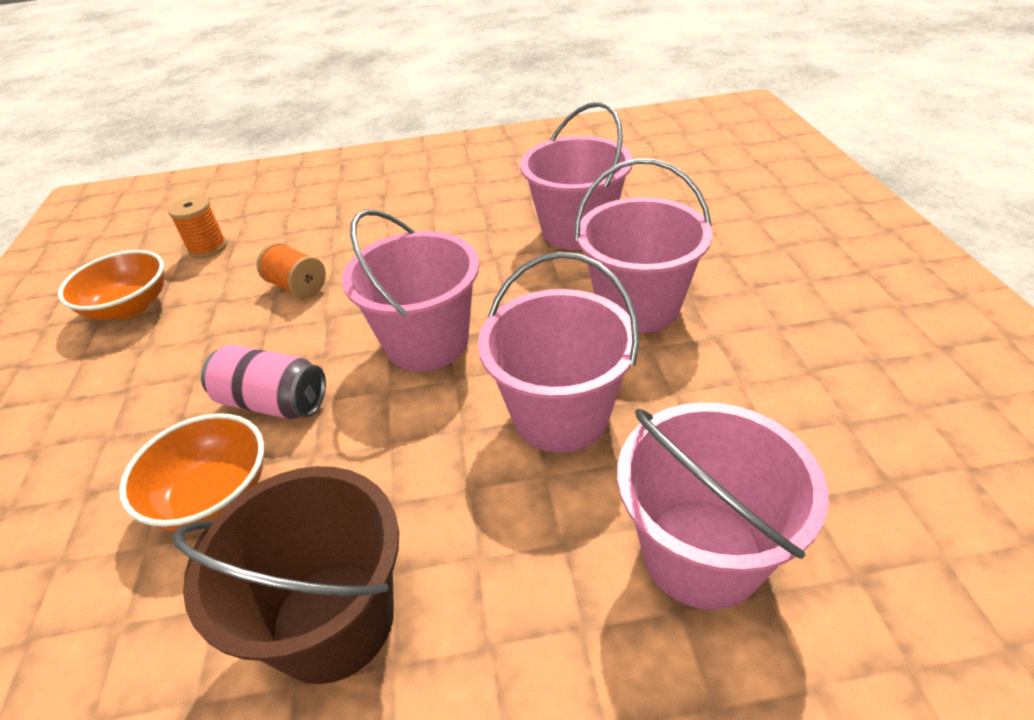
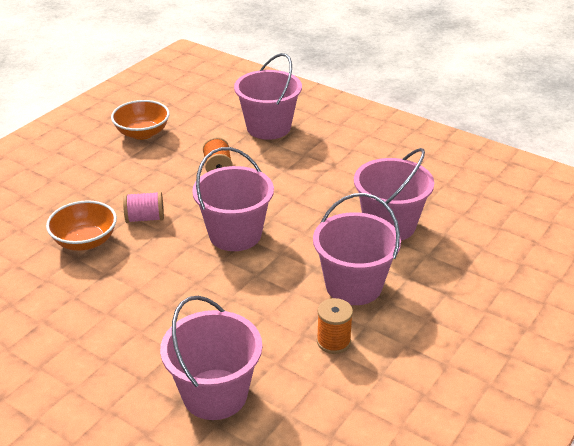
camera: 40 degrees right, 5 degrees down
orange spool [168,196,227,258] -> orange spool moved to [317,298,353,354]
brown bucket [172,466,399,684] -> none
pink can [201,345,326,419] -> pink spool [123,191,164,223]
pink bucket [478,252,639,453] -> pink bucket moved to [234,53,302,140]

